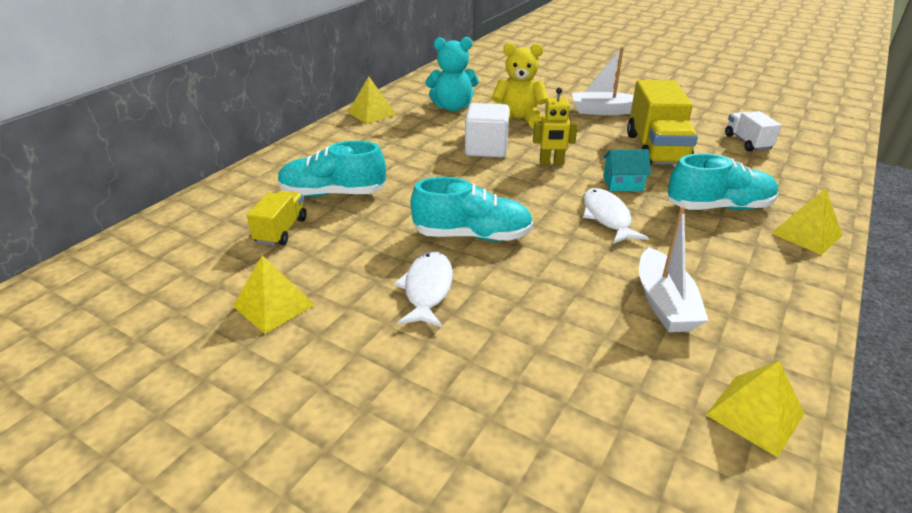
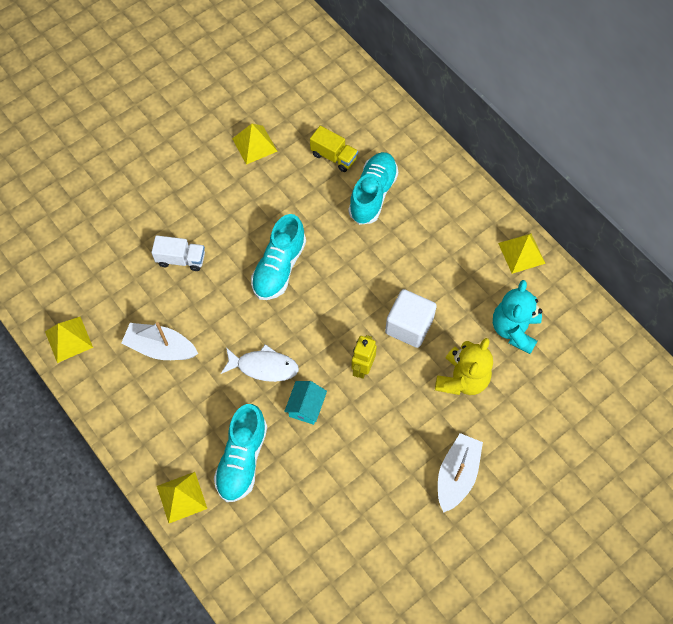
camera: 110 degrees right, 30 degrees up
white fish [394,251,453,327] -> none
yellow truck [627,80,698,165] -> none
white truck [725,111,781,152] -> white truck moved to [151,235,205,271]

